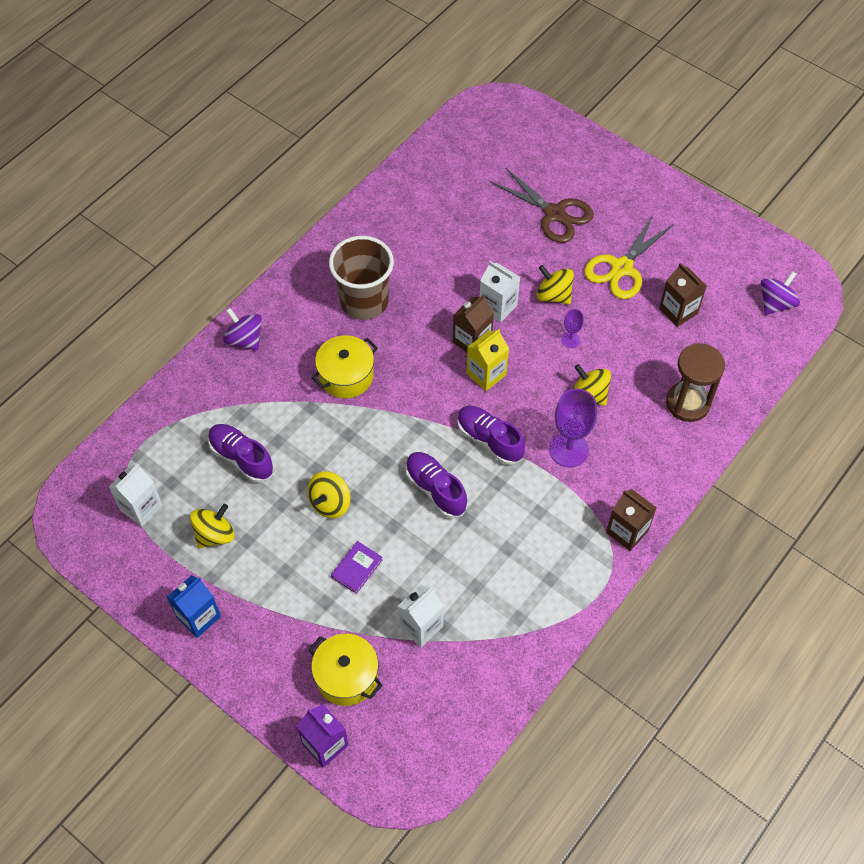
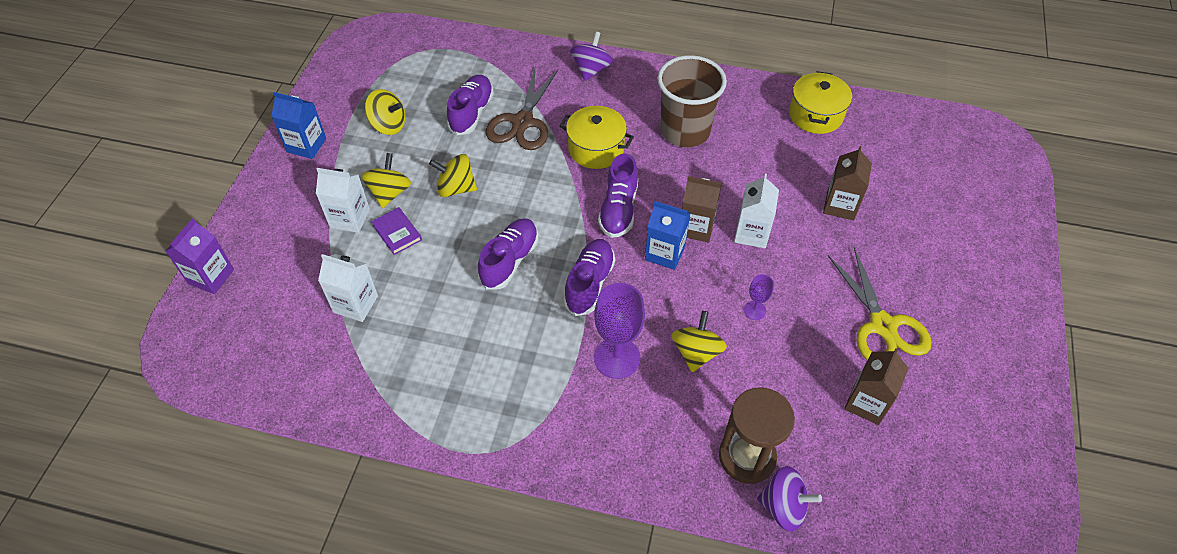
camera: 65 degrees right, 5 degrees down
white carton [109,464,163,526] -> white carton moved to [316,168,370,233]
yellow pot [308,634,383,706] -> yellow pot moved to [789,71,852,134]
purple book [331,541,383,594] -> purple book turned 45 degrees clockwise [371,207,422,255]
yellow carton [466,329,509,391] -> blue carton [645,201,691,270]
brown scissors [490,167,594,243] -> brown scissors moved to [486,68,558,150]
yellow spinning top [537,265,574,304] -> yellow spinning top moved to [361,153,411,208]
yellow scissors [584,214,674,299] -> yellow scissors turned 120 degrees counterclockwise [827,247,932,360]
brown carton [606,489,657,551] -> brown carton moved to [823,146,872,220]
purple spinning top [761,271,800,315] -> purple spinning top moved to [757,466,822,531]
none -> purple shoe [598,154,638,238]

